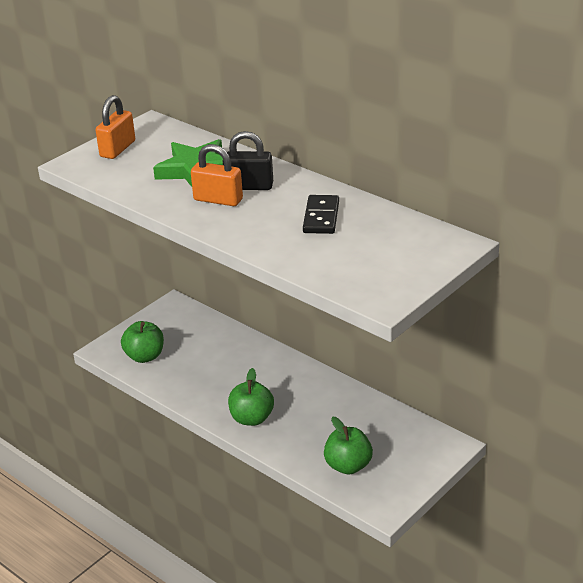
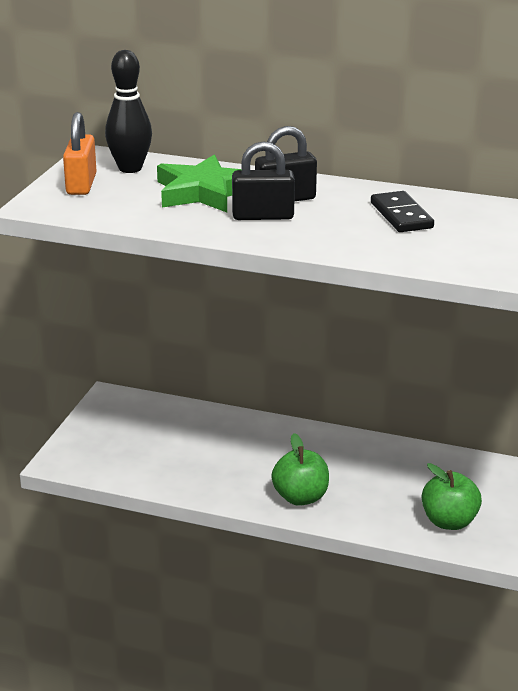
camera: 25 degrees left, 5 degrees down
green apple [121,321,164,363] -> none
orange padlock [191,144,243,206] -> black padlock [232,141,295,220]
none -> black bowling pin [105,50,152,173]

